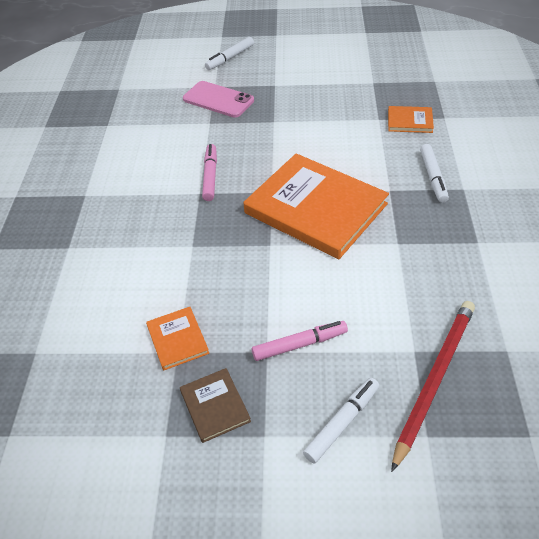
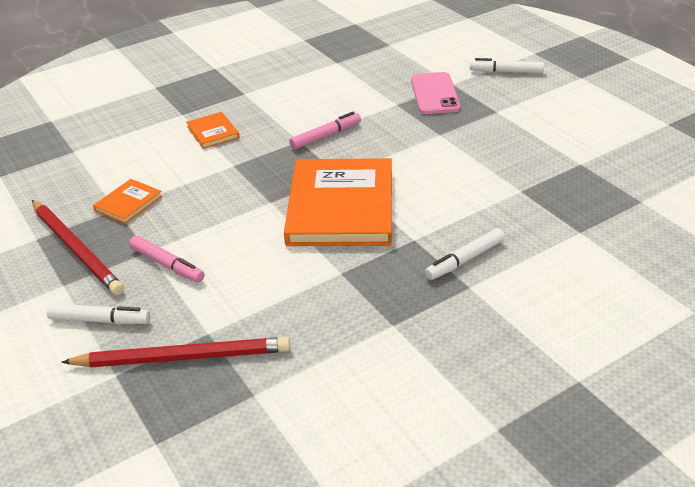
camera: 55 degrees right, 10 degrees down
brown book [180,368,251,443] -> red pencil [32,200,124,295]
orange book [388,106,434,133] -> orange book moved to [186,112,240,149]

